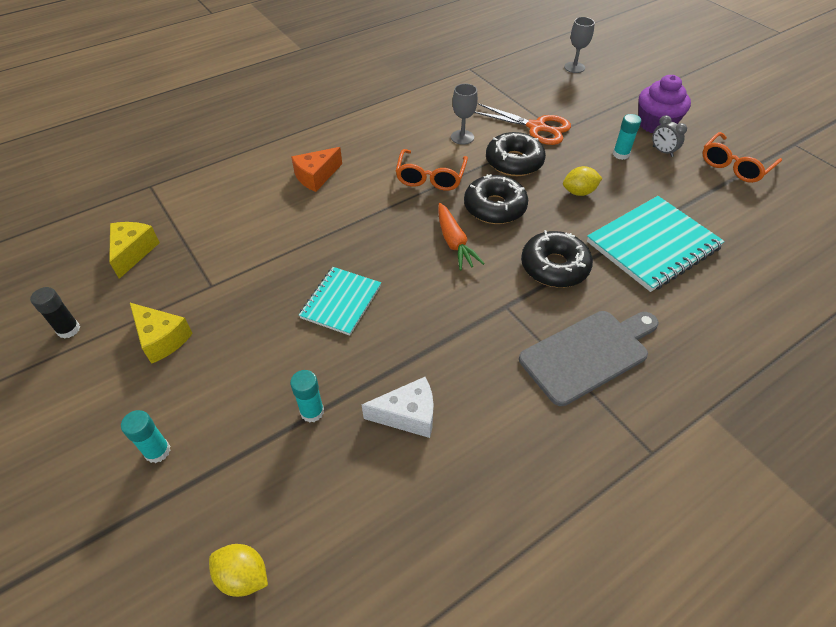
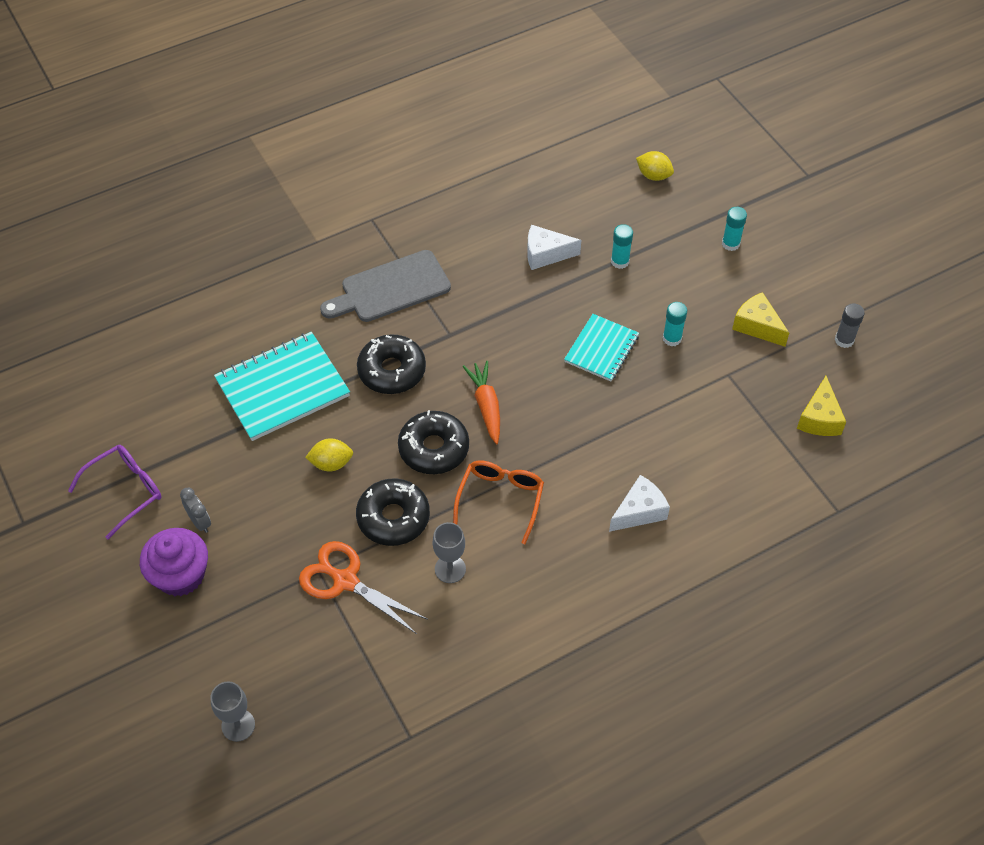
camera: 175 degrees left, 5 degrees up
black glue stick [30,287,80,339] -> grey glue stick [835,303,865,348]
orange cheese [291,147,342,192] -> white cheese [609,475,670,532]
turquoise glue stick [613,114,641,160] -> turquoise glue stick moved to [663,302,687,346]
orange glasses [702,132,782,183] -> purple glasses [68,445,162,539]

